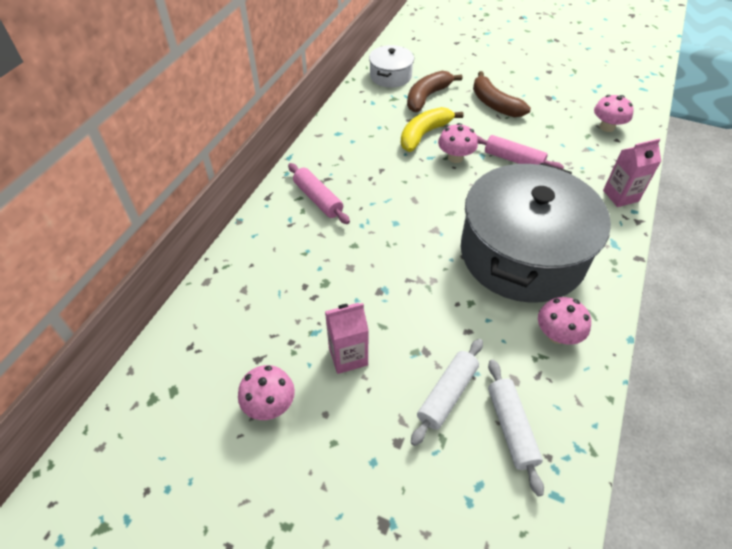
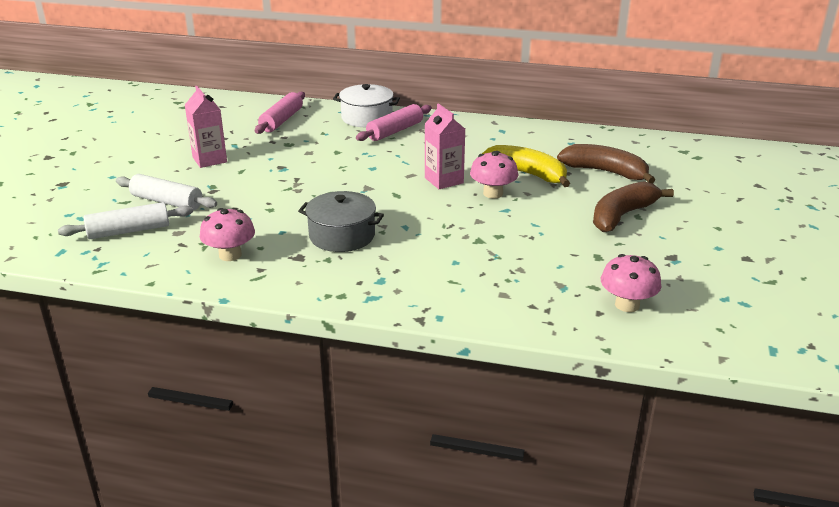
camera: 80 degrees right, 20 degrees down
pink mushroom [238,365,295,420] -> none
white pot [369,45,414,88] -> white pot moved to [333,84,400,127]
grey pot [461,163,611,303] -> grey pot [298,191,384,252], size x0.46
pink rolling pin [477,135,564,169] -> pink rolling pin moved to [255,92,305,134]
pink carton [603,138,661,207] -> pink carton moved to [425,103,465,189]

